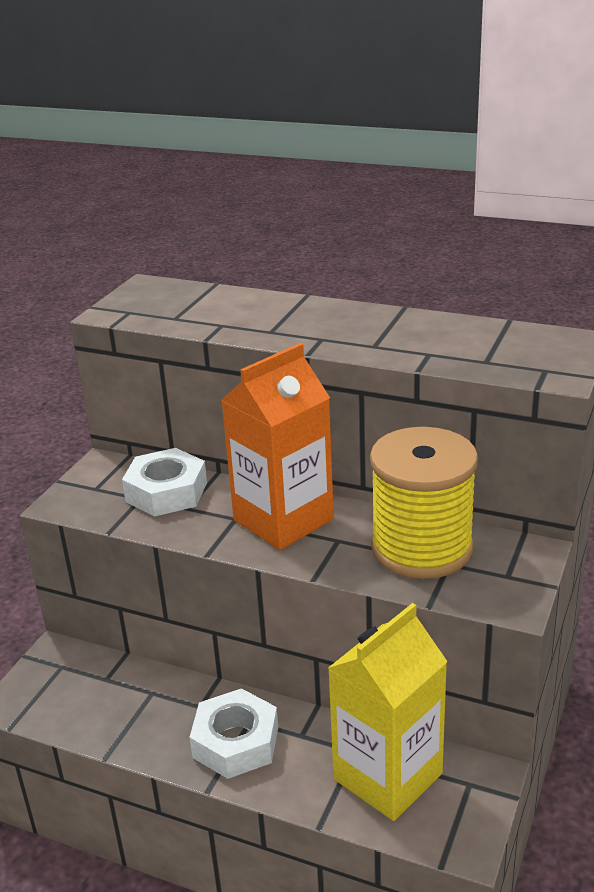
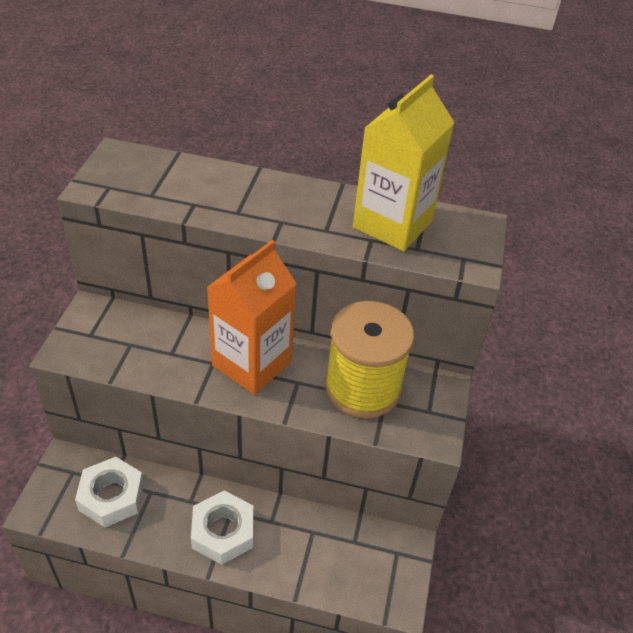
camera: 15 degrees left, 15 degrees up
white nut [122,448,207,517] -> white nut moved to [75,457,144,527]
yellow carton [328,603,448,821] -> yellow carton moved to [353,75,455,251]

